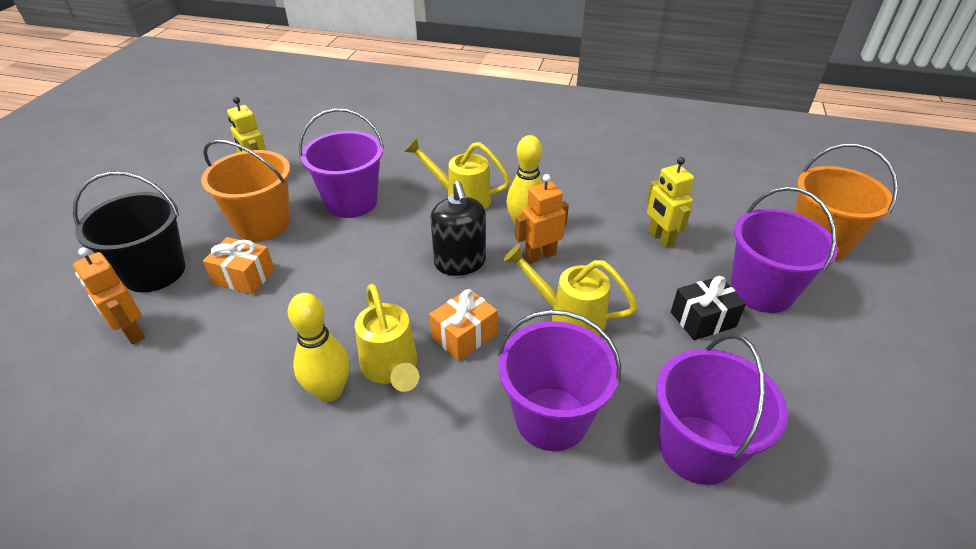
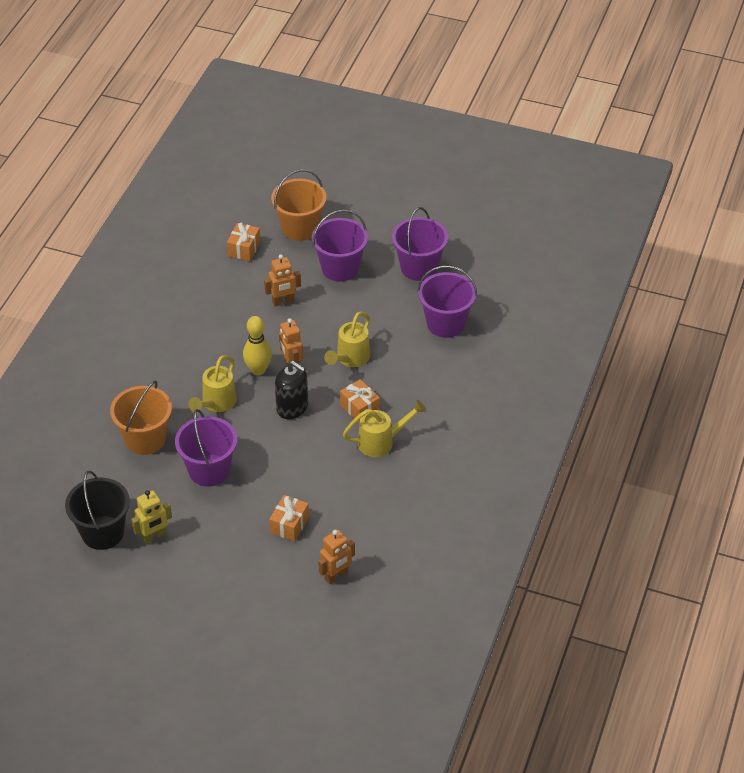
camera: 85 degrees left, 5 degrees up
black bucket [73,171,185,293] -> black bucket moved to [65,471,130,550]
orange bucket [201,140,290,241] -> orange bucket moved to [110,381,172,455]
yellow bowling pin [287,293,350,402] -> none
black soap dispenser [430,181,486,276] -> black soap dispenser turned 45 degrees clockwise [275,361,308,419]
purple bucket [498,310,621,451] -> purple bucket moved to [392,207,448,281]
yellow robot [646,157,694,248] -> orange robot [264,254,301,307]
black gift [671,276,746,340] -> none
none -> orange gift [227,222,260,261]

